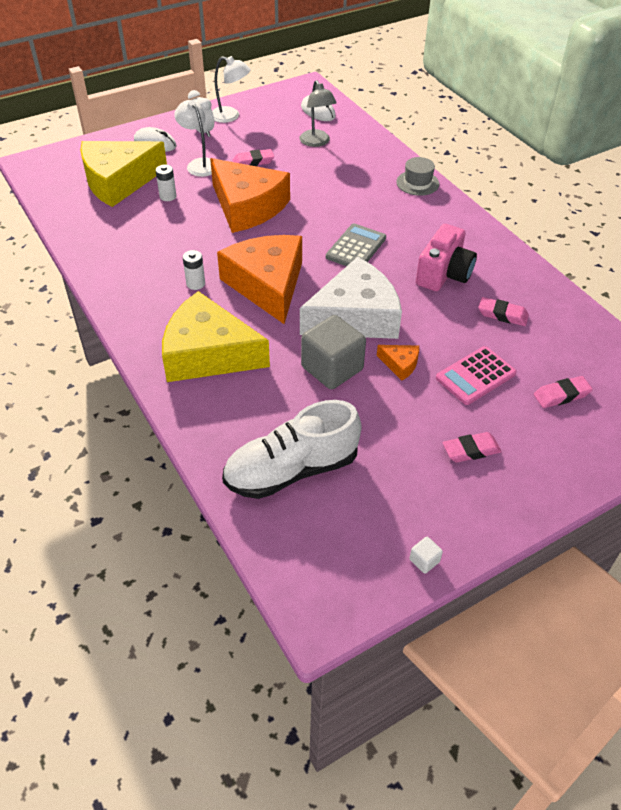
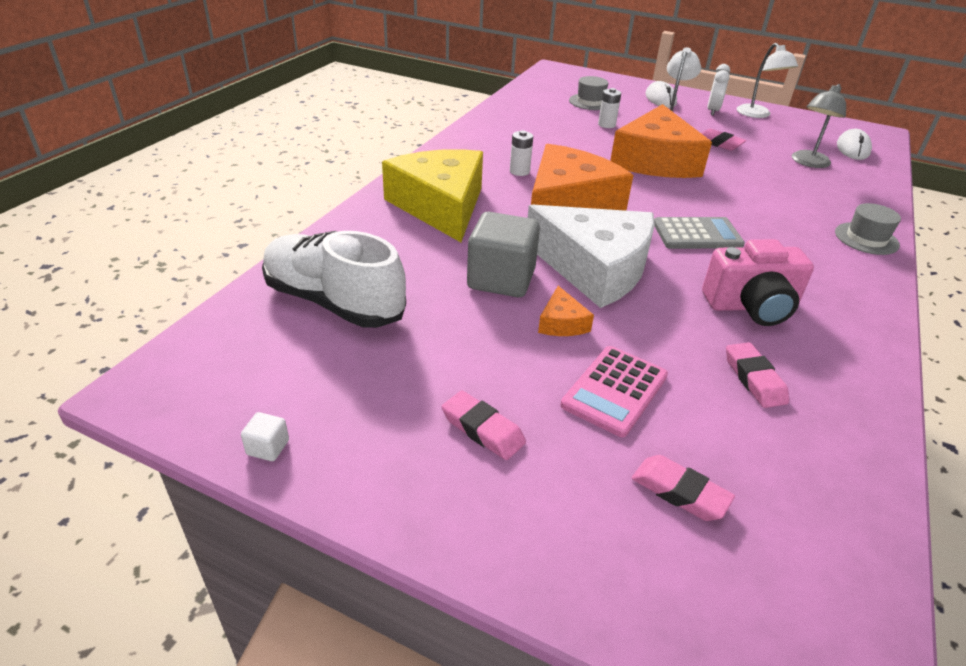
camera: 55 degrees right, 10 degrees down
yellow cheese [80,141,167,207] -> grey hat [569,76,608,110]
pink calculator [436,346,517,405] -> pink calculator turned 75 degrees counterclockwise [561,346,668,437]

